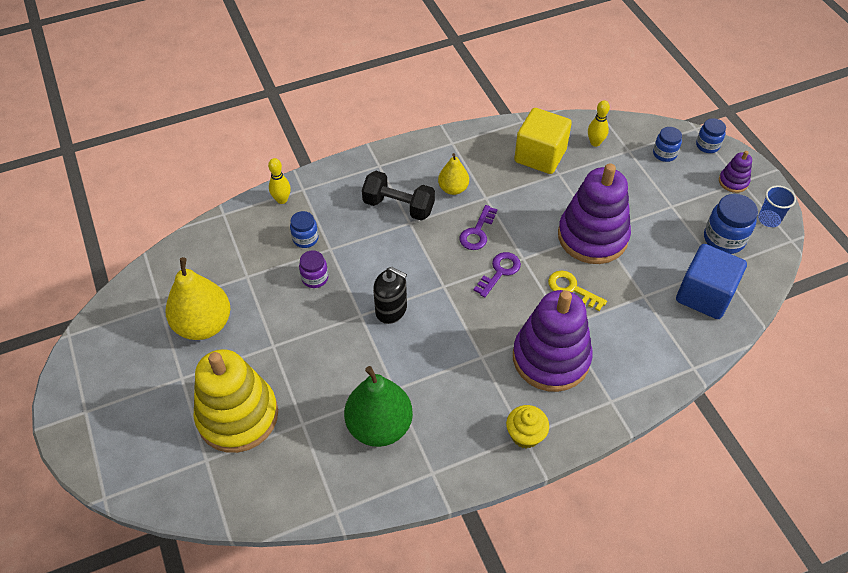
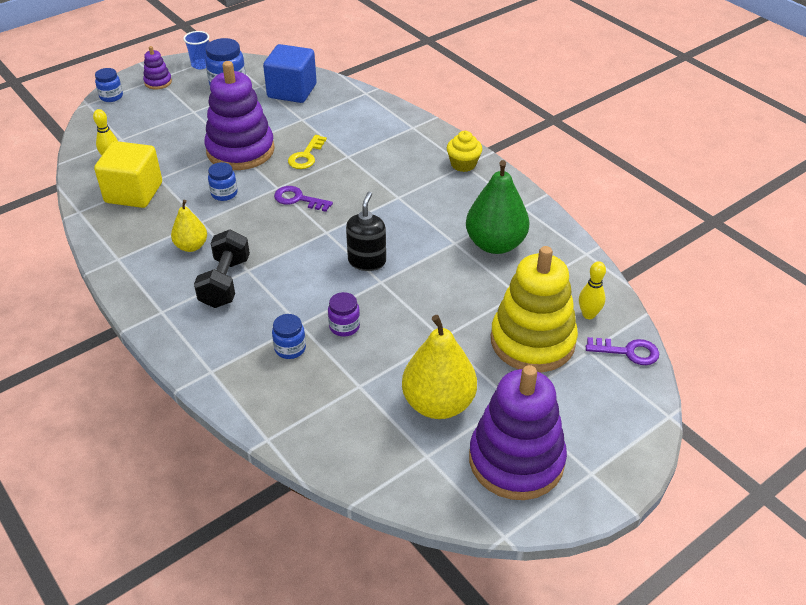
camera: 105 degrees left, 10 degrees down
yellow bowling pin [268,158,291,204] -> yellow bowling pin moved to [579,261,606,319]
purple key [460,205,498,250] -> purple key moved to [586,337,659,365]
purple stacking toy [513,290,593,392] -> purple stacking toy moved to [469,365,567,500]
blue jar [653,127,682,162] -> blue jar moved to [208,162,237,201]

